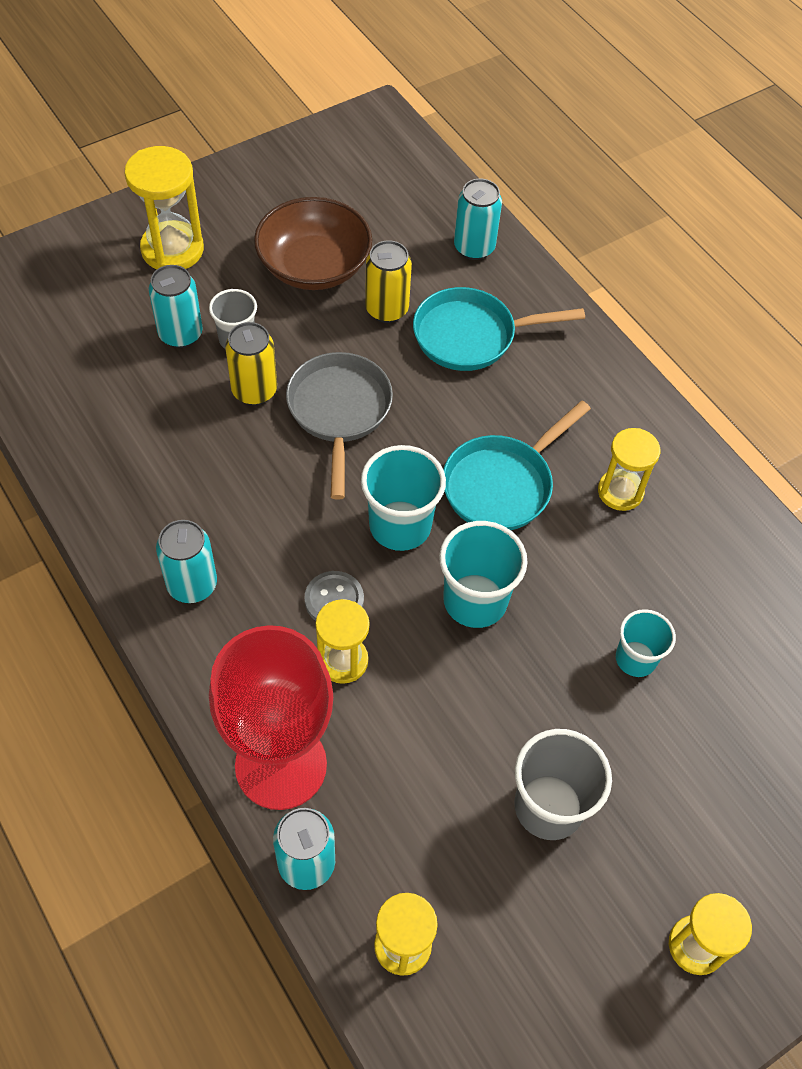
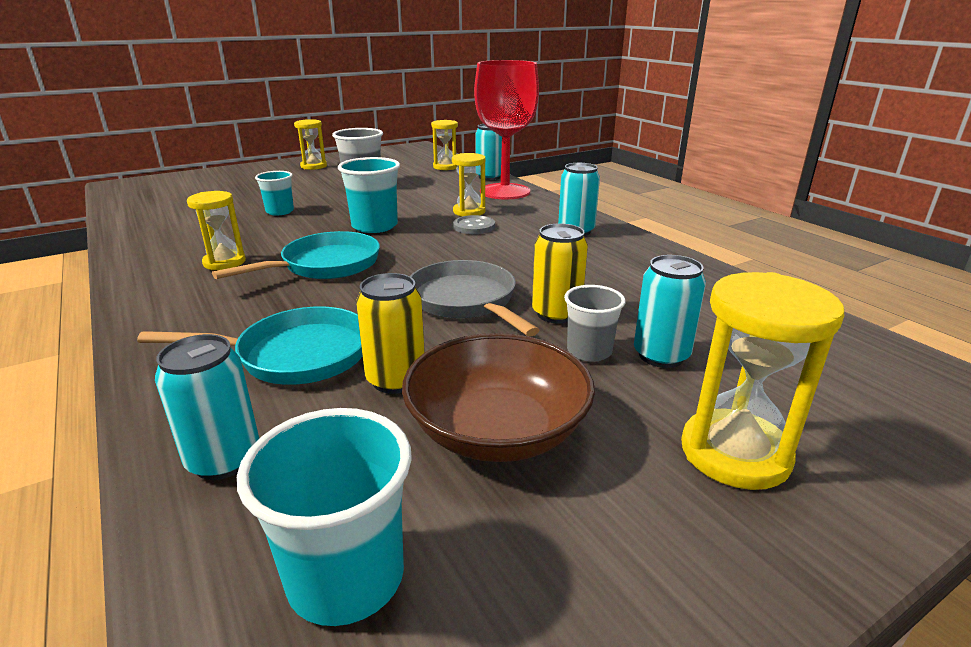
camera: 175 degrees left, 30 degrees down
grey pan [286,352,393,500] -> grey pan turned 150 degrees clockwise [410,260,540,337]
turquoise cup [361,445,446,551] -> turquoise cup moved to [237,408,412,626]

